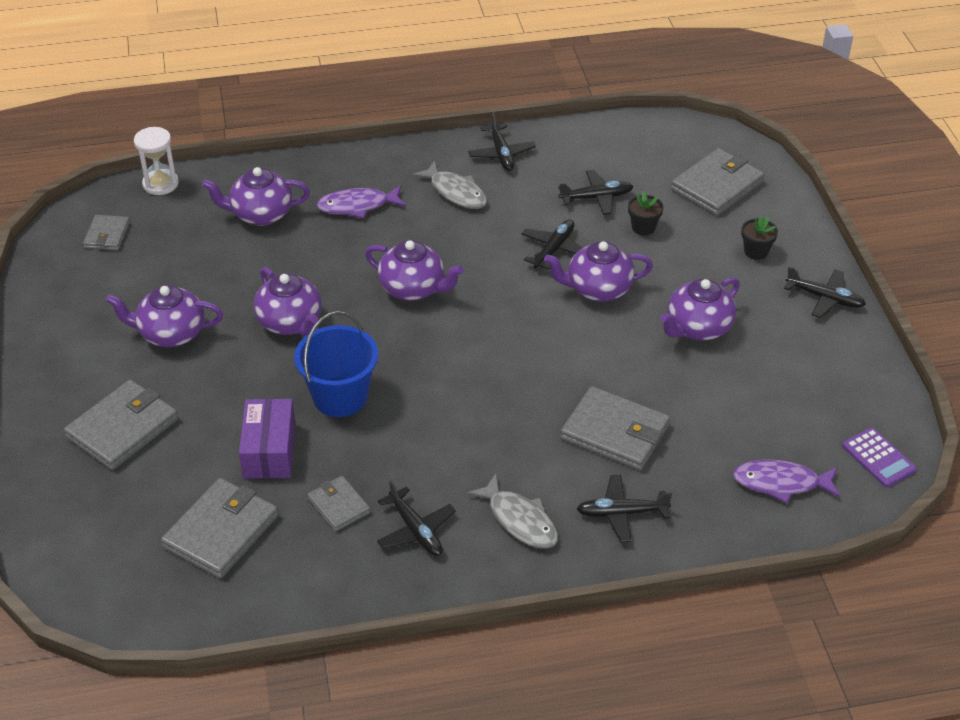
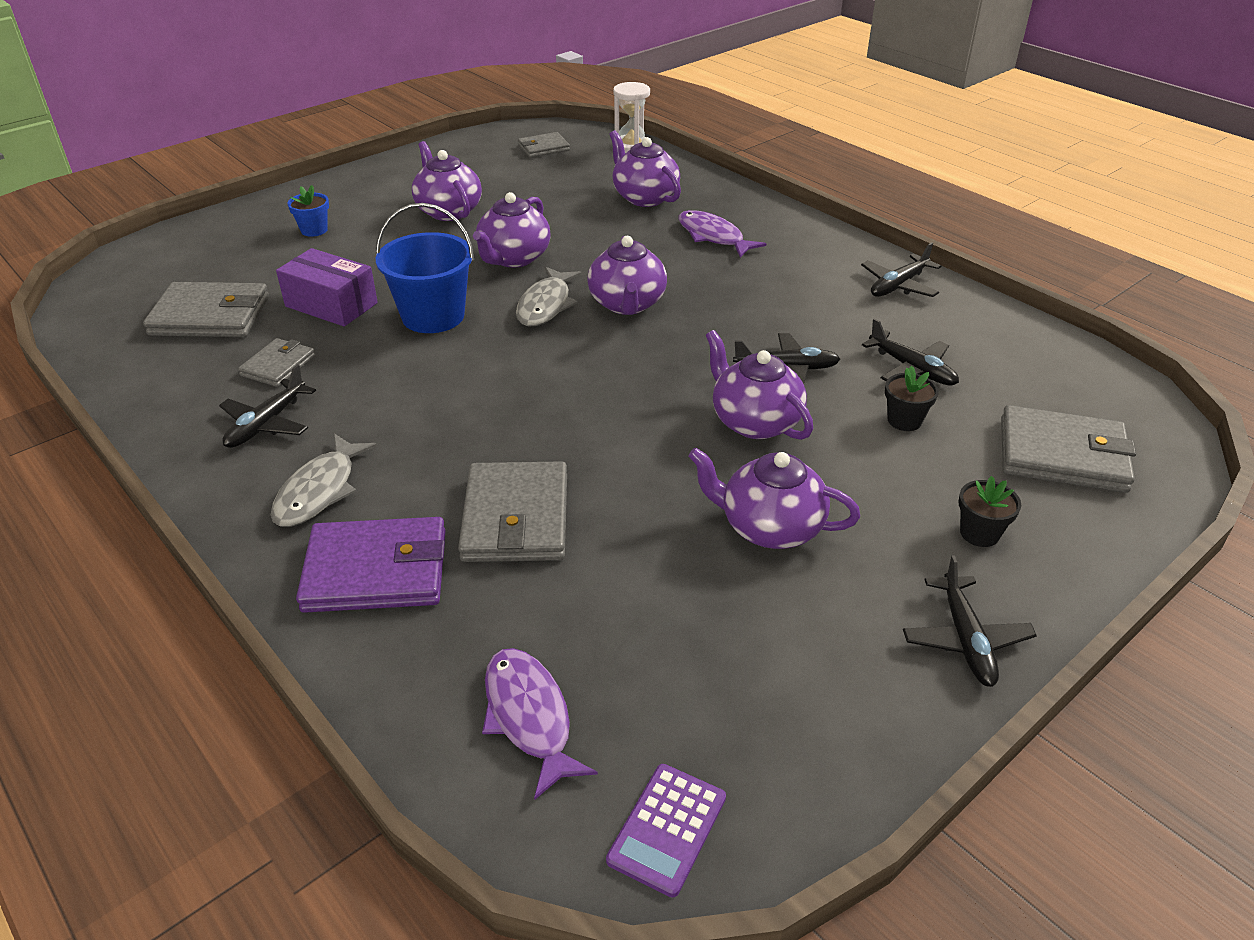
camera: 60 degrees right, 5 degrees down
grey wallet [64,380,178,470] -> blue flower pot [288,185,329,237]
purple box [239,399,296,479] -> purple box turned 60 degrees clockwise [276,248,378,327]
grey fish [412,161,487,209] -> grey fish moved to [516,267,582,326]
black plane [577,475,672,542] -> purple wallet [296,517,446,613]

